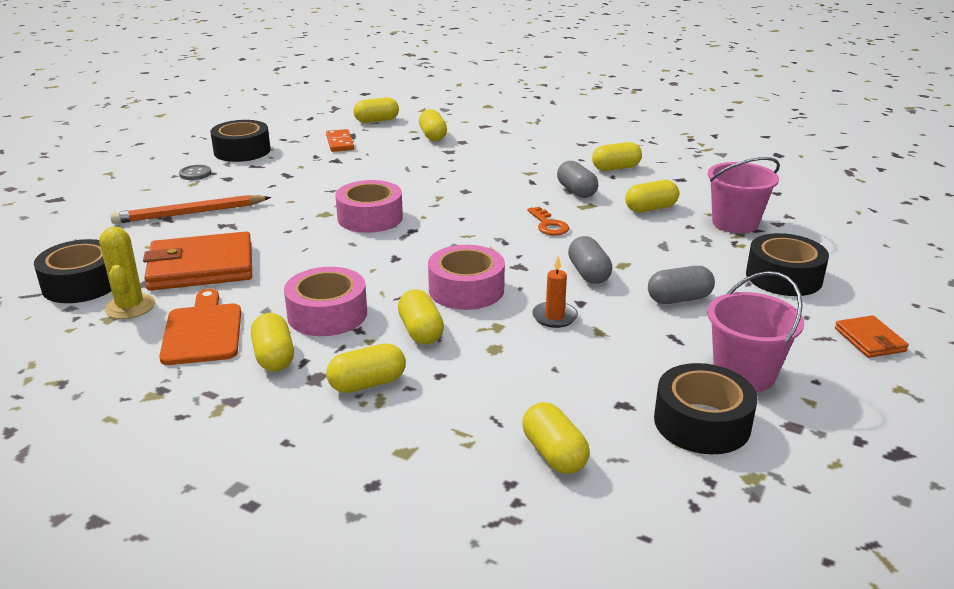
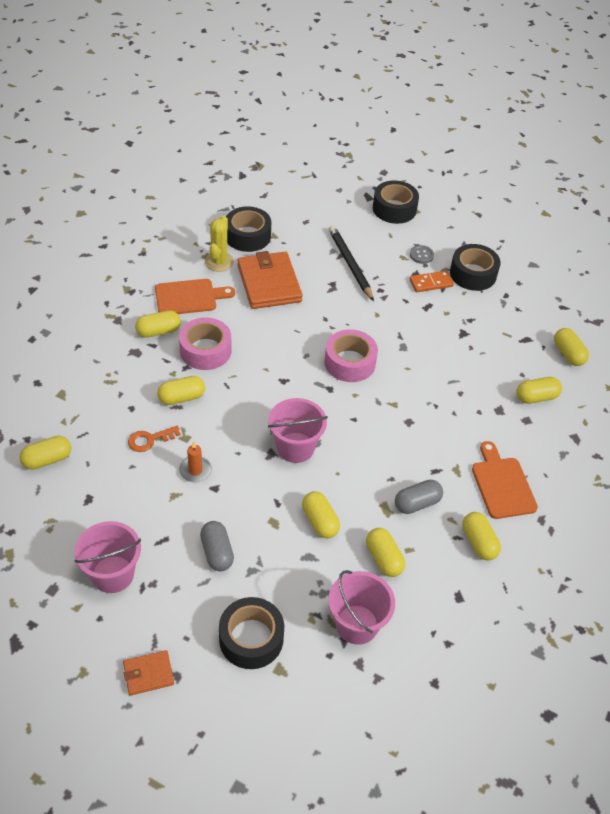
camera: 85 degrees right, 20 degrees up
yellow cactus [99,227,155,319] -> yellow cactus turned 60 degrees counterclockwise [205,215,234,272]
orange pencil [110,195,271,224] -> black pencil [329,225,374,301]
orange domino [326,129,354,152] -> orange domino moved to [410,271,454,292]
yellow capsule [326,343,406,393] -> yellow capsule moved to [302,491,340,538]
pink tape [428,245,505,310] -> none
orange key [527,207,569,235] -> orange key moved to [128,426,181,452]
grey capsule [568,236,612,284] -> none
black tape [654,363,758,454] -> black tape moved to [373,180,419,224]
none -> pink bucket [268,398,328,463]
none -> orange cutting board [472,441,538,519]

